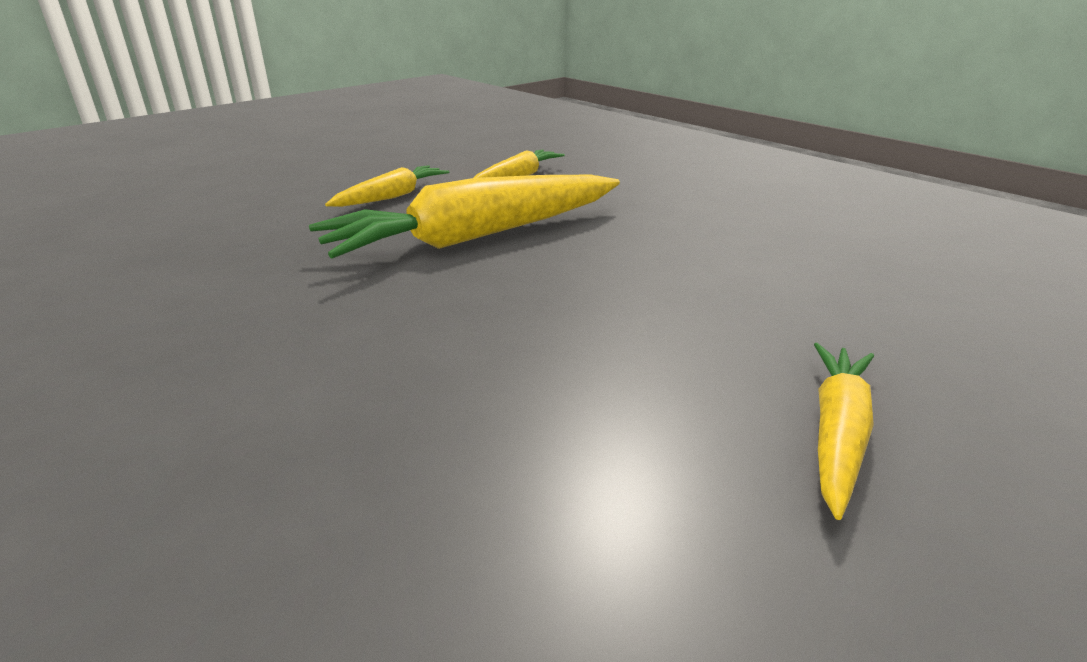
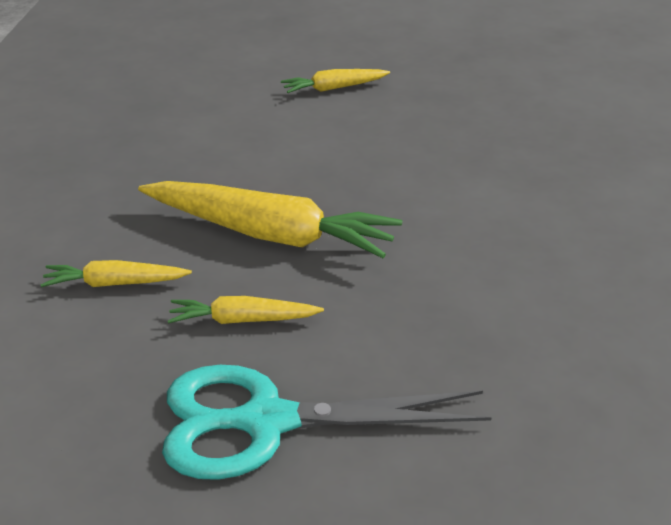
camera: 130 degrees left, 5 degrees up
none -> turquoise scissors [162,365,492,480]

